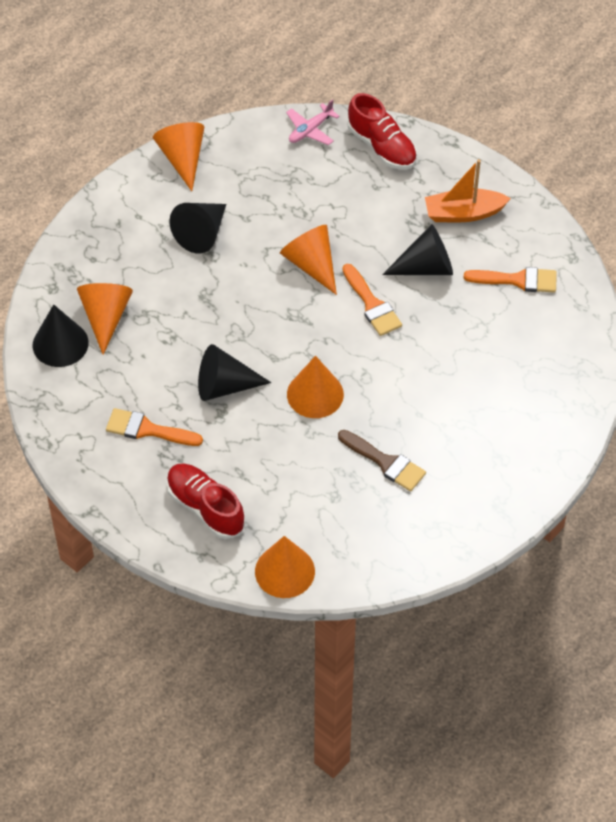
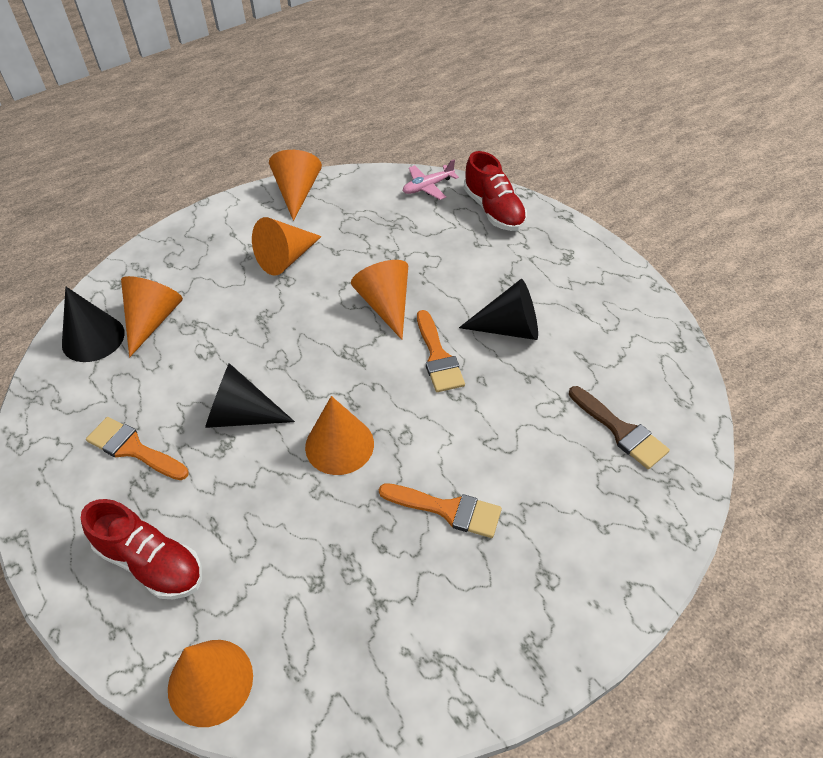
camera: 15 degrees right, 5 degrees down
red shoe [166,464,245,539] -> red shoe turned 150 degrees clockwise [81,499,202,599]
black cone [170,203,226,254] -> orange cone [252,217,322,276]
brown brush [338,430,426,492] -> brown brush moved to [569,386,670,469]
orange boat [425,159,511,222] -> none
orange brush [464,267,557,293] -> orange brush moved to [379,483,502,538]

